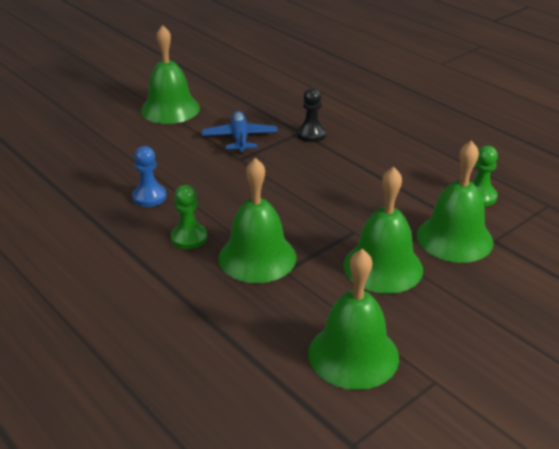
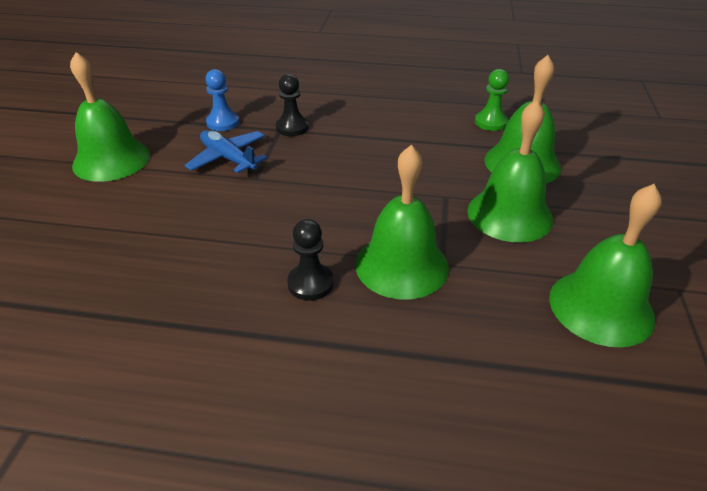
camera: 40 degrees left, 5 degrees up
blue pawn [132,146,166,207] -> blue pawn moved to [205,69,239,131]
green pawn [171,185,207,249] -> black pawn [287,219,334,300]

